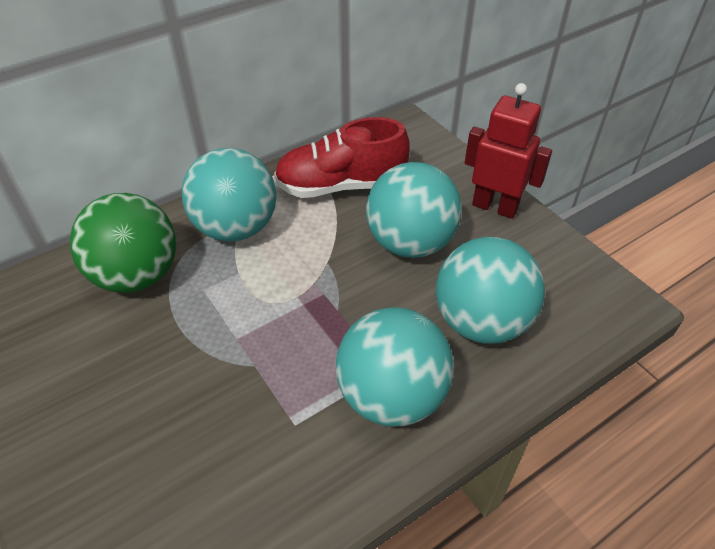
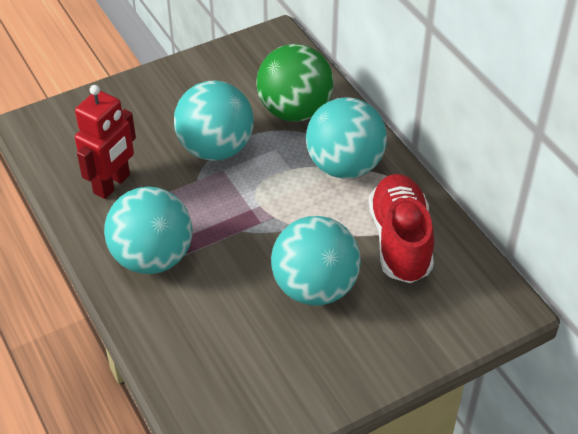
camera: 95 degrees right, 0 degrees up
turquoise ball [436,237,545,344] -> turquoise ball moved to [174,81,254,161]
red robot [465,83,552,219] -> red robot moved to [75,85,136,199]

